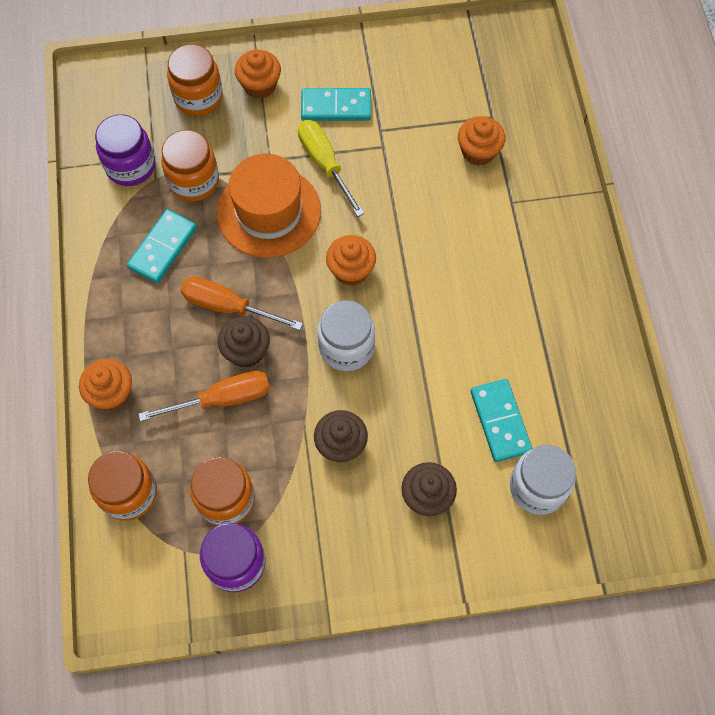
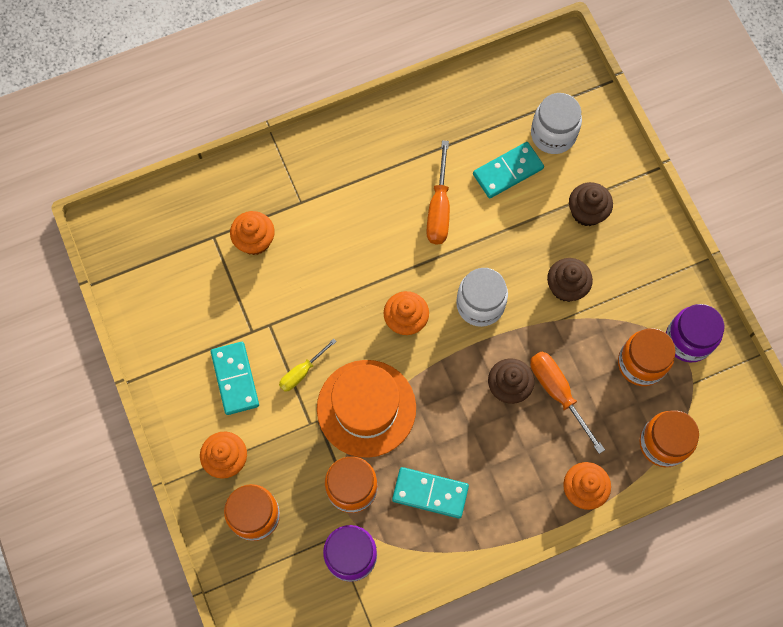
camera: 105 degrees left, 5 degrees up
orange screwdriver [181,277,303,330] -> orange screwdriver moved to [426,140,450,244]
yellow screwdriver [298,120,364,217] -> yellow screwdriver [279,338,337,392], size x0.63

